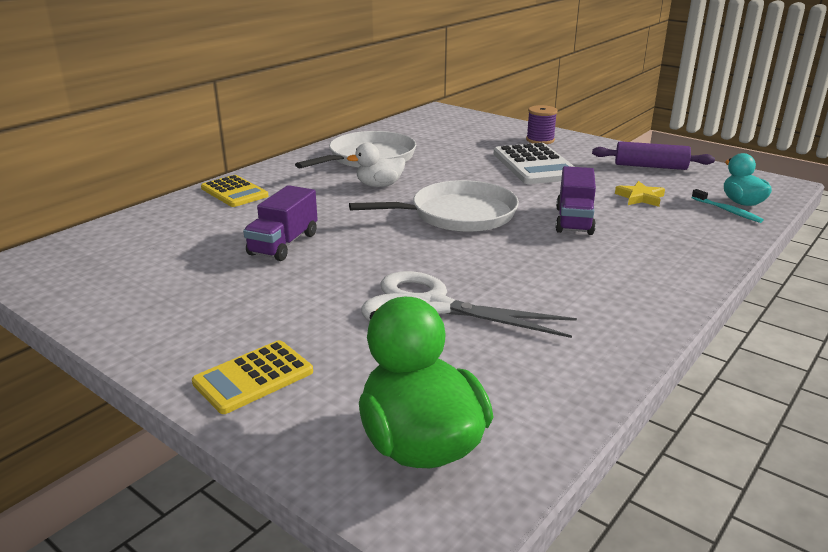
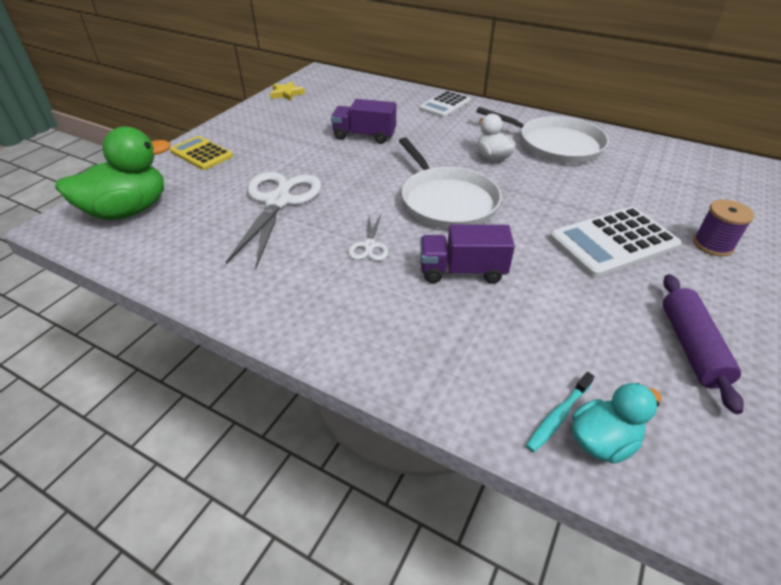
camera: 80 degrees right, 15 degrees up
yellow calculator [201,175,268,207] -> white calculator [419,91,471,118]
yellow star [615,181,665,207] -> yellow star moved to [270,81,305,101]
none -> white scissors [348,215,388,261]

